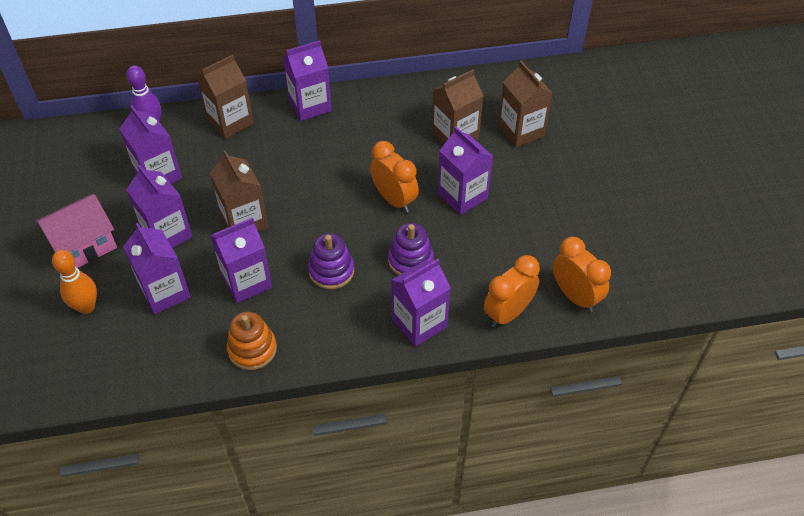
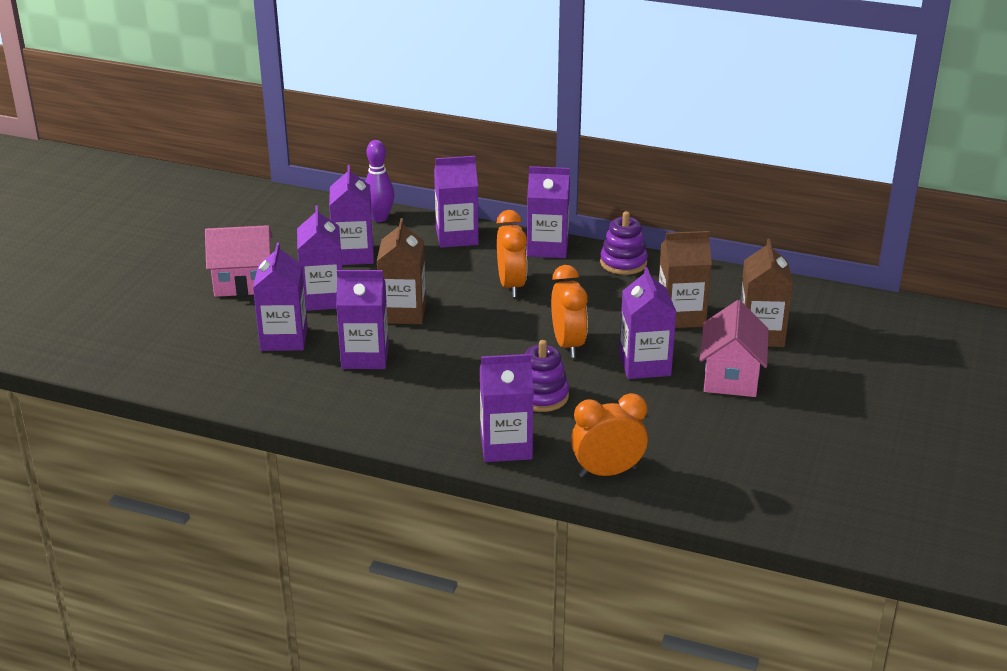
camera: 30 degrees right, 20 degrees down
orange bowling pin [52,250,97,314] -> none
brown carton [197,55,254,139] -> purple carton [434,156,479,248]
orange stacking toy [227,312,277,370] -> none
purple stacking toy [308,233,354,290] -> purple stacking toy moved to [600,211,648,275]
orange clock [553,237,611,312] -> orange clock moved to [497,210,527,297]
none -> pink house [700,300,769,397]

